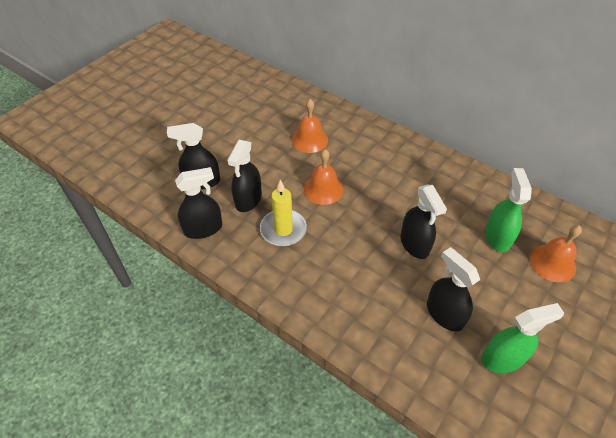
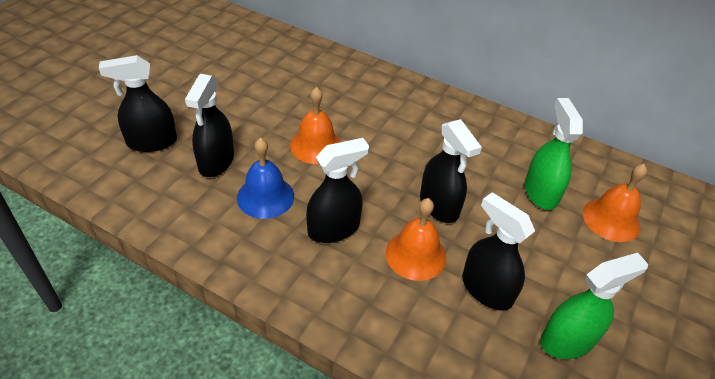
camera: 10 degrees left, 5 degrees down
black spray bottle [175,167,222,239] -> black spray bottle moved to [306,138,369,243]
yellow candle [260,180,307,246] -> blue bell [237,138,294,219]
orange bell [292,99,328,153] -> orange bell moved to [386,198,446,281]

